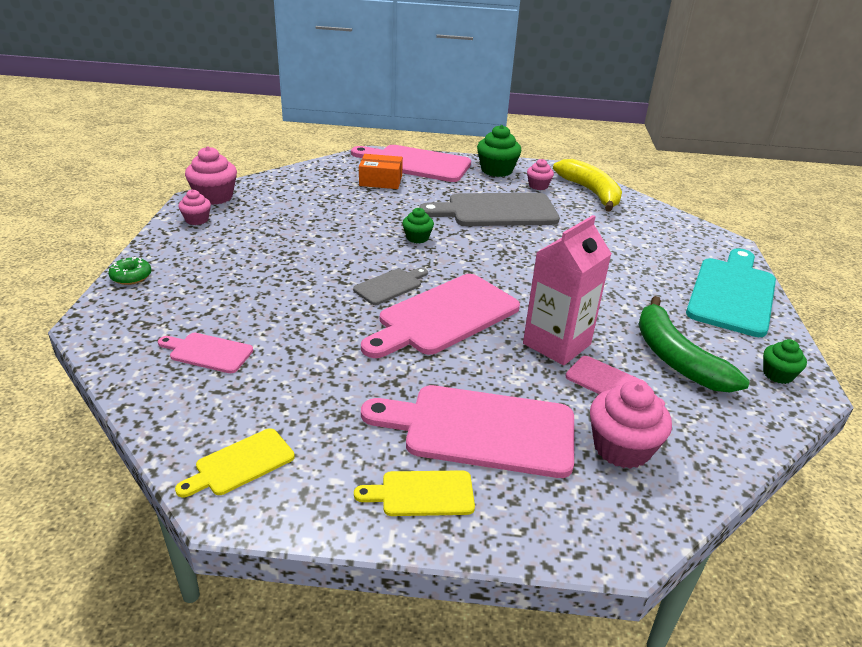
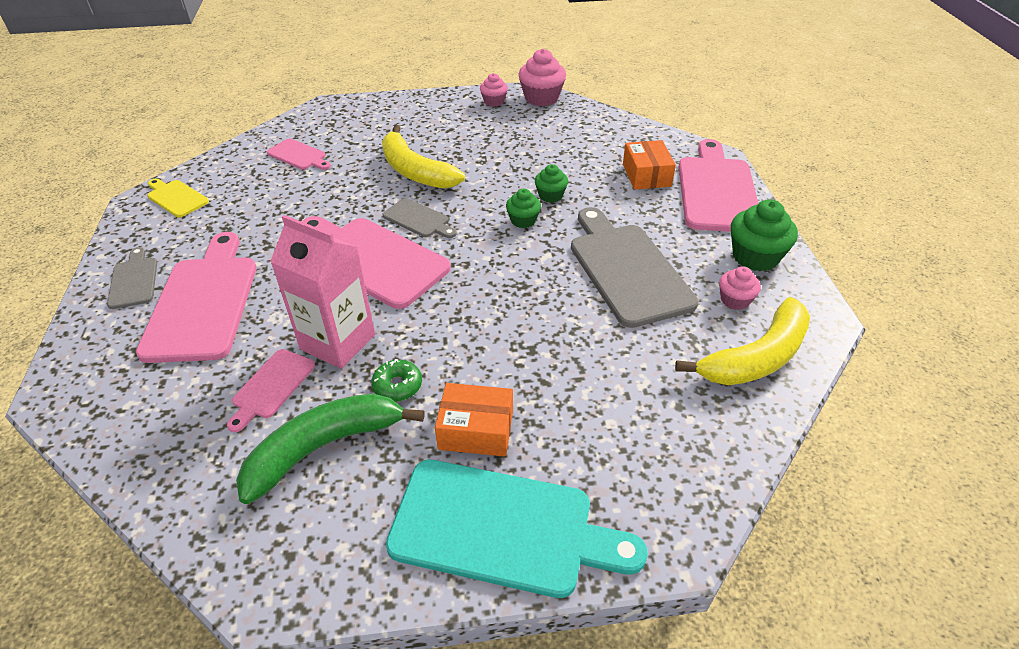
camera: 80 degrees right, 10 degrees up
green donut [108,257,152,285] -> green donut moved to [371,359,422,402]
pink cutting board [158,333,253,373] -> pink cutting board turned 120 degrees clockwise [267,139,331,170]
yellow cutting board [354,470,475,516] -> grey cutting board [107,247,157,309]
pink cupcake [590,381,672,469] -> none
green cupcake [763,339,807,384] -> green cupcake moved to [535,164,568,203]
none -> yellow banana [382,125,465,189]
none -> orange box [435,383,513,457]

